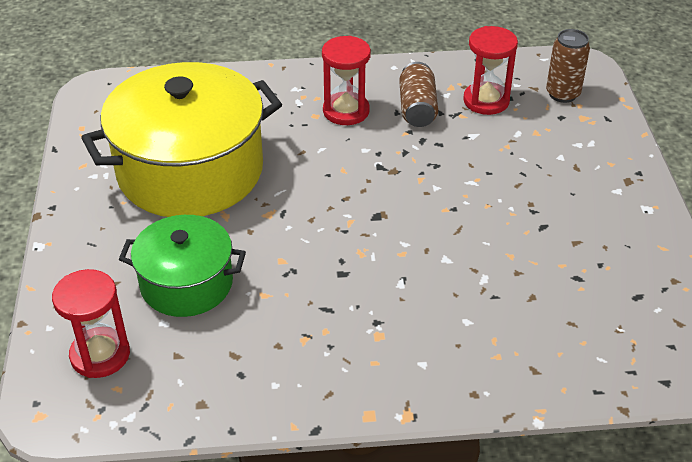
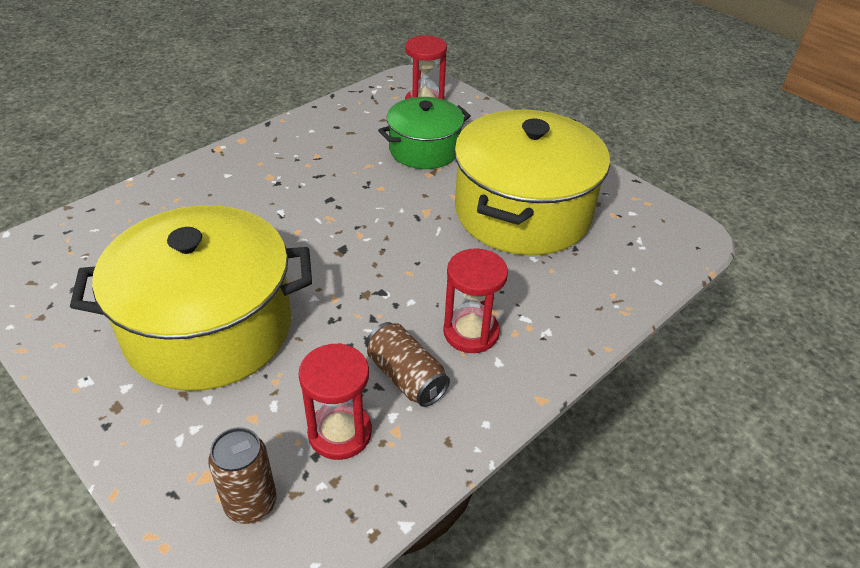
camera: 140 degrees right, 0 degrees up
none -> yellow pot [70,205,312,391]

